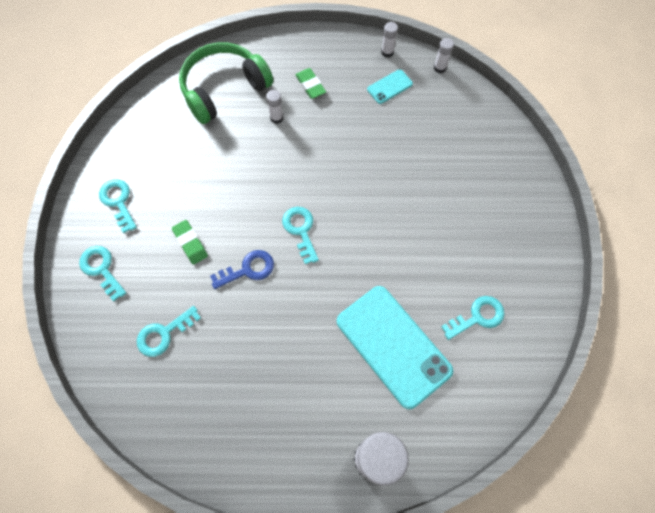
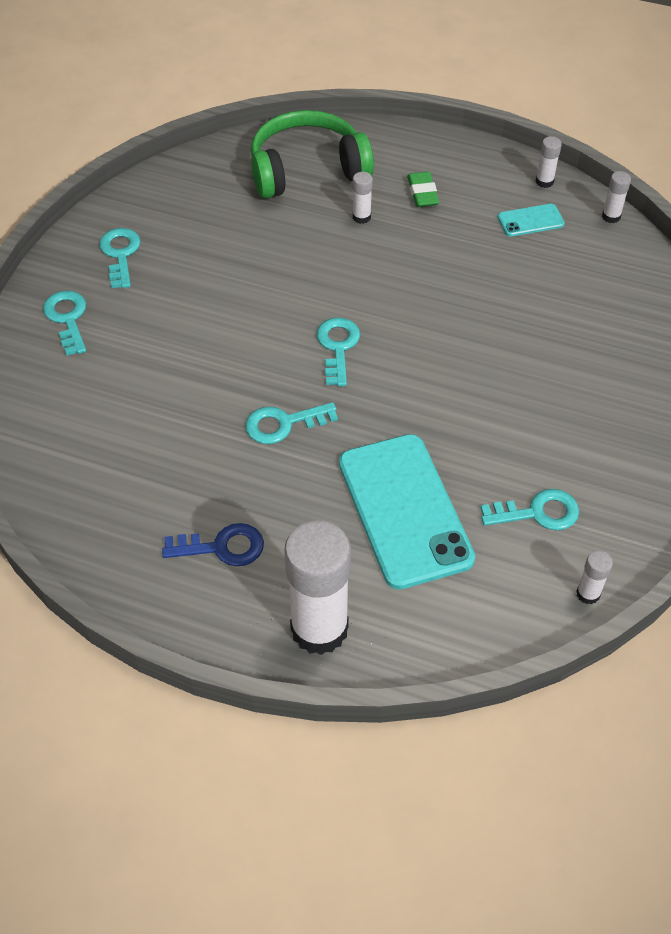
camera: 20 degrees right, 15 degrees down
turquoise key [137,306,201,357] -> turquoise key moved to [245,402,338,444]
green eraser [172,220,208,265] -> none
blue key [210,250,274,289] -> blue key moved to [162,523,264,566]
none -> white glue stick [576,550,613,604]

